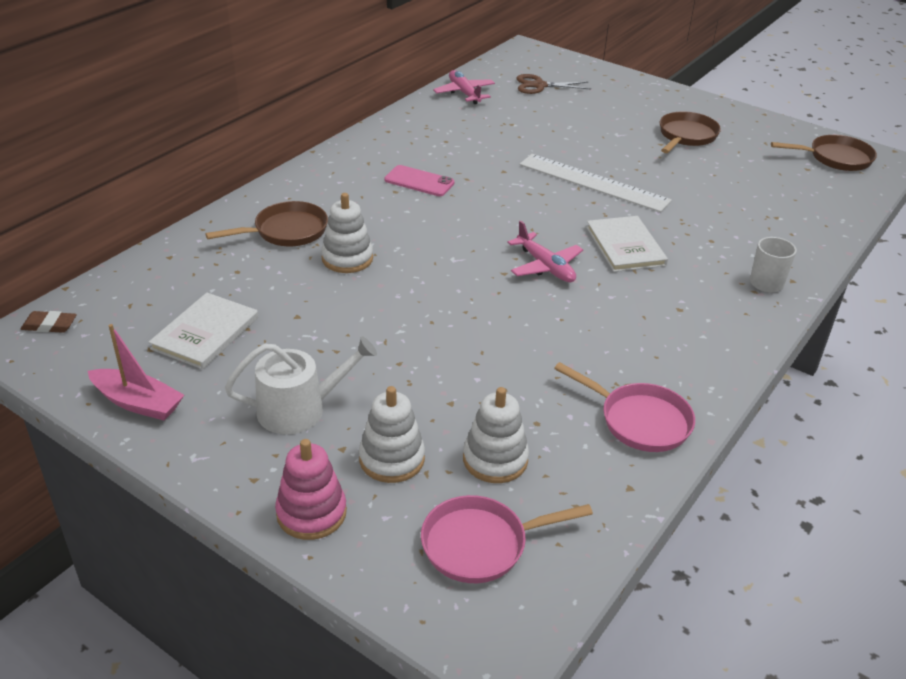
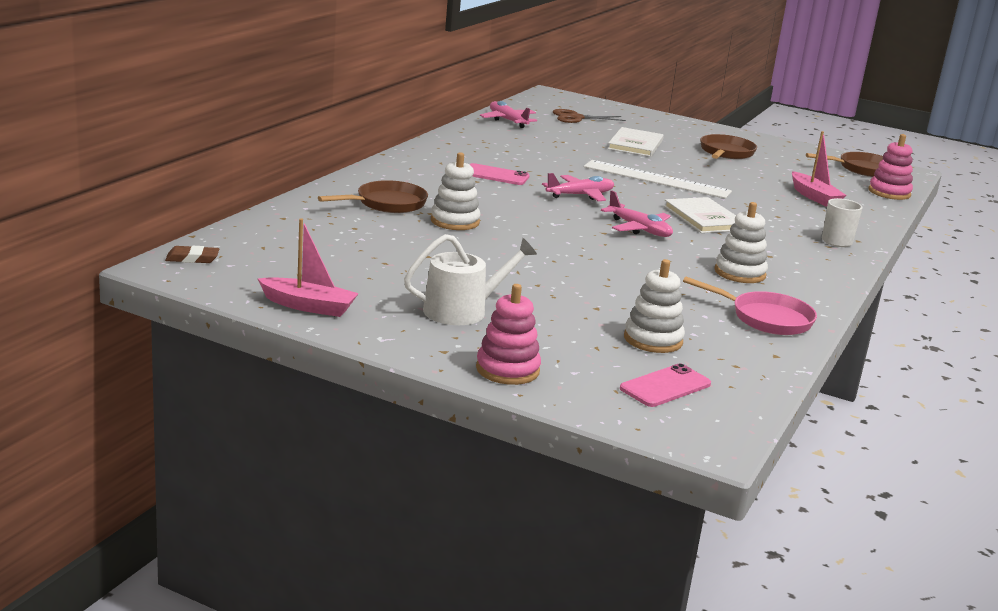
camera: 10 degrees left, 15 degrees down
white book [148,293,258,369] -> white book moved to [608,127,664,157]
white stacking toy [359,386,425,483] -> white stacking toy moved to [714,202,768,283]
pink pan [421,495,593,583] -> pink phone [620,363,711,407]
none -> pink plane [542,173,614,201]
none -> pink boat [792,131,846,207]
none -> pink stacking toy [869,134,913,200]

